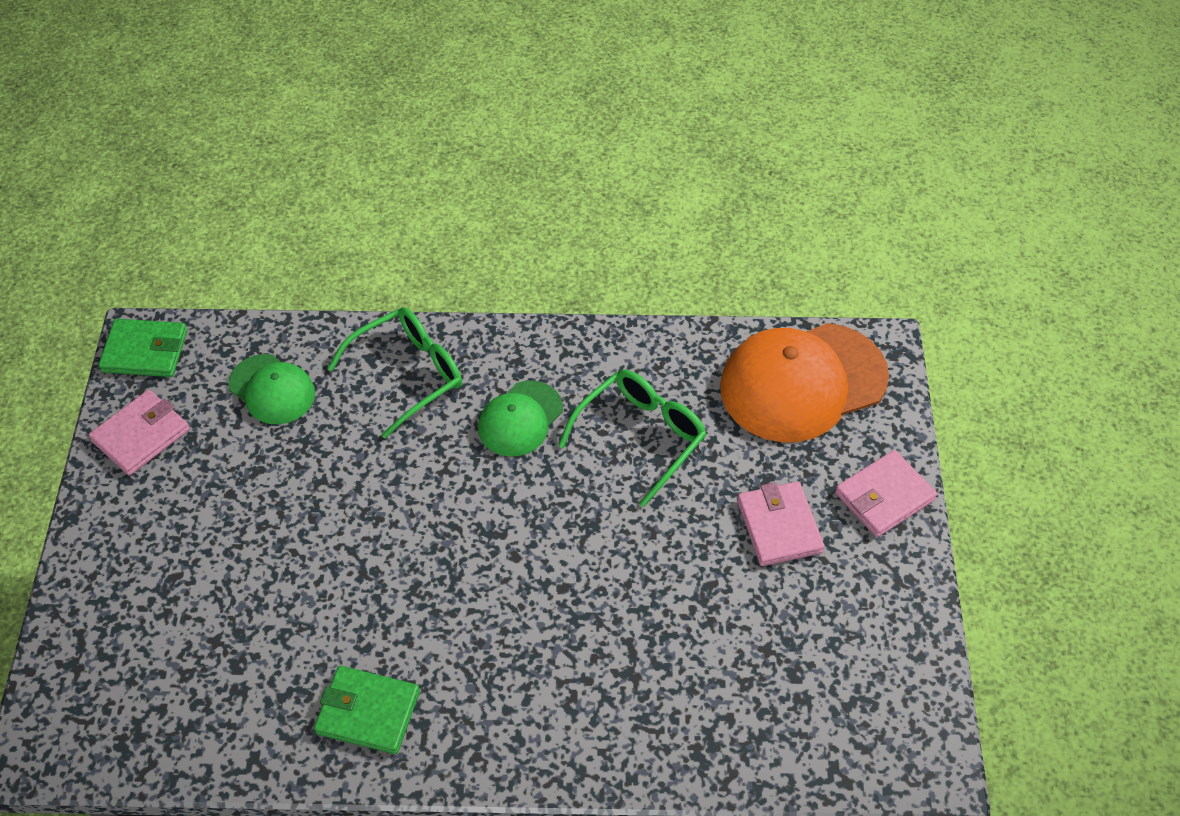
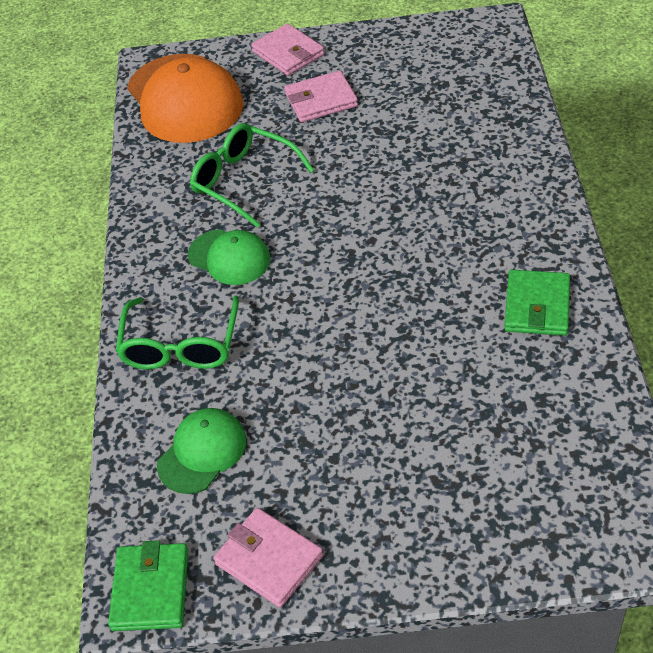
camera: 90 degrees left, 5 degrees down
green glasses [327,307,462,439] -> green glasses turned 135 degrees counterclockwise [116,296,239,369]

